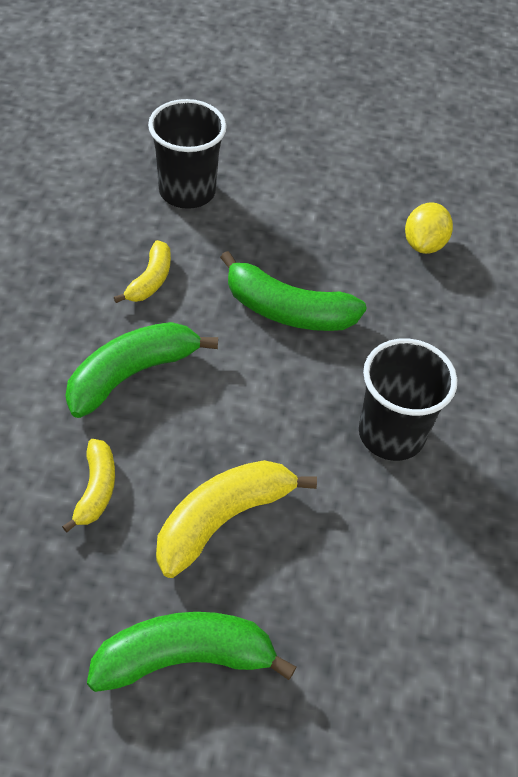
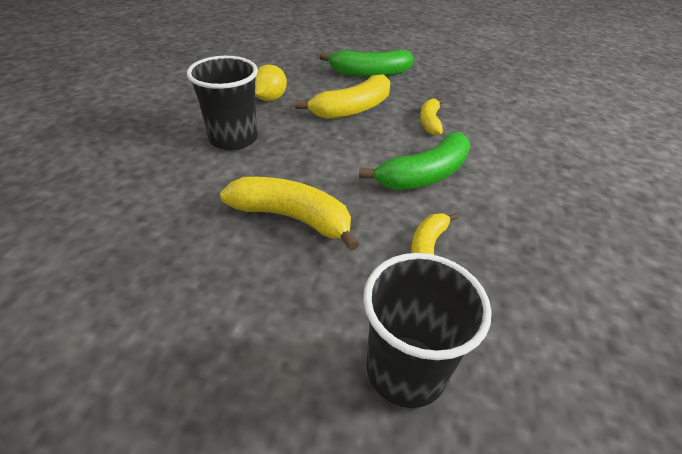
camera: 175 degrees left, 10 degrees down
green banana [220,251,367,331] -> yellow banana [220,177,359,251]
yellow lemon [405,202,453,254] -> yellow lemon moved to [255,65,287,101]

